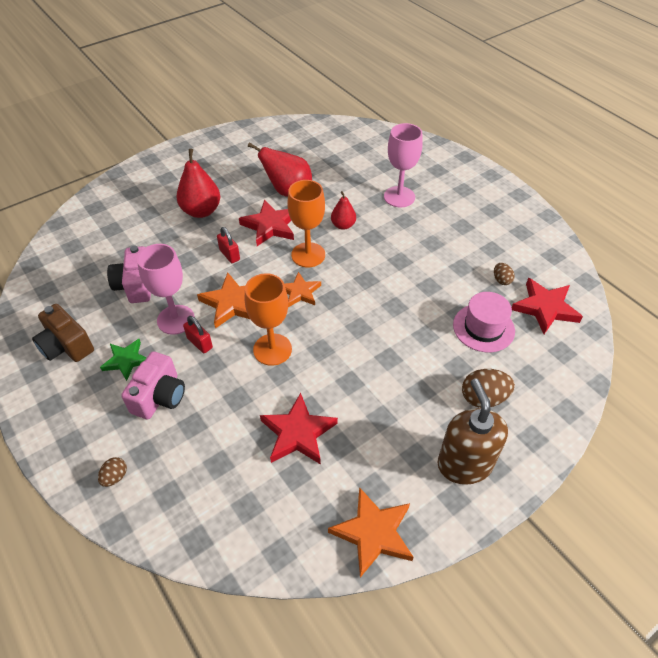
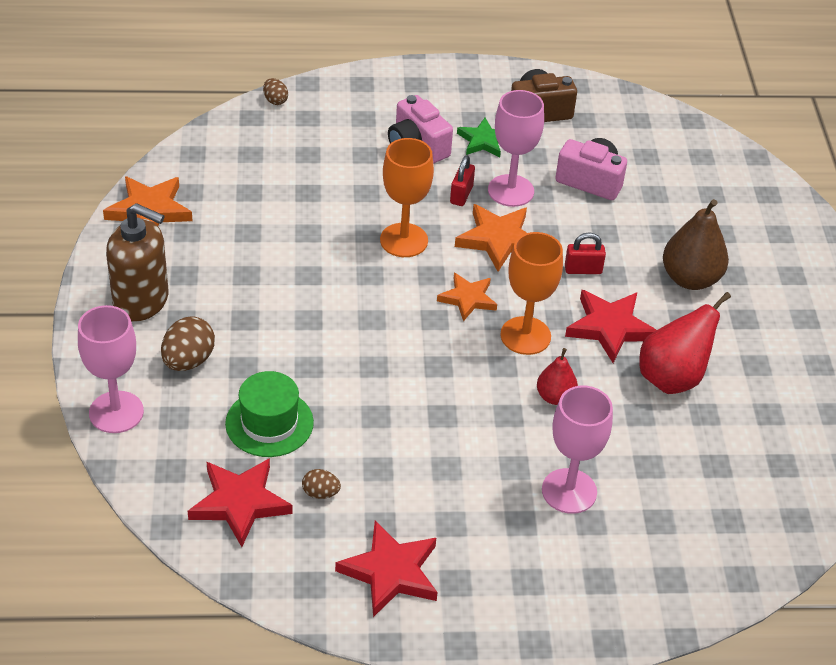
camera: 120 degrees right, 5 degrees down
brown egg [98,457,127,487] -> brown egg moved to [263,78,288,105]
red pear [176,149,220,218] -> brown pear [663,199,729,290]
red padlock [183,316,213,353] -> red padlock turned 60 degrees counterclockwise [450,156,475,206]
red star [260,393,338,465] -> red star moved to [335,521,438,617]
pink hat [453,292,515,352] -> green hat [225,371,314,457]
none -> pink goblet [78,305,144,433]

